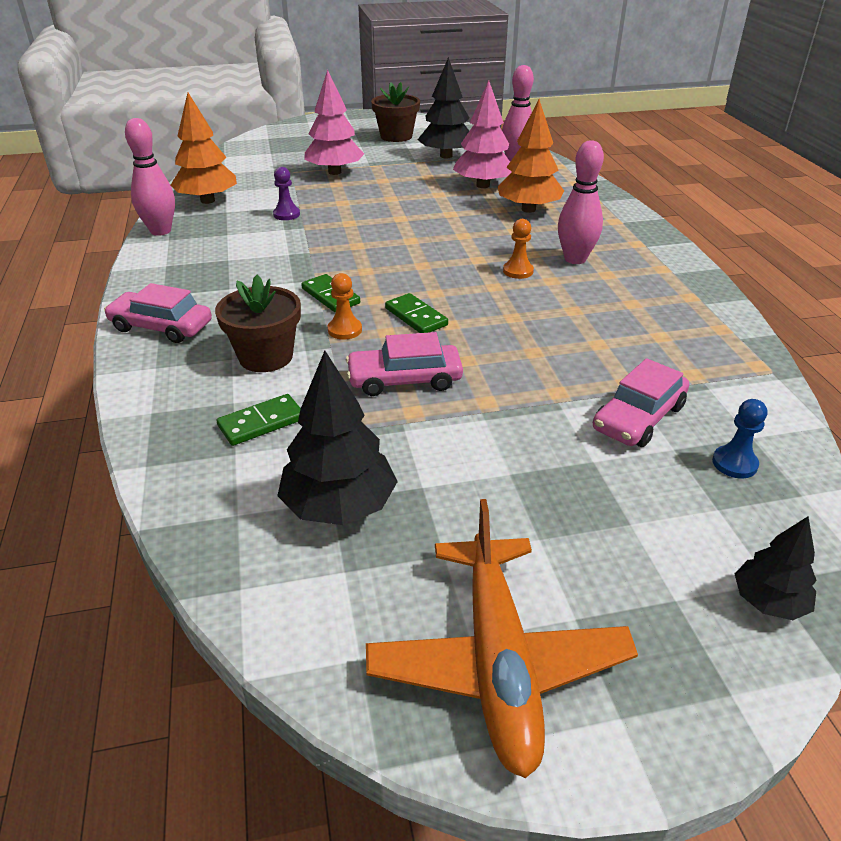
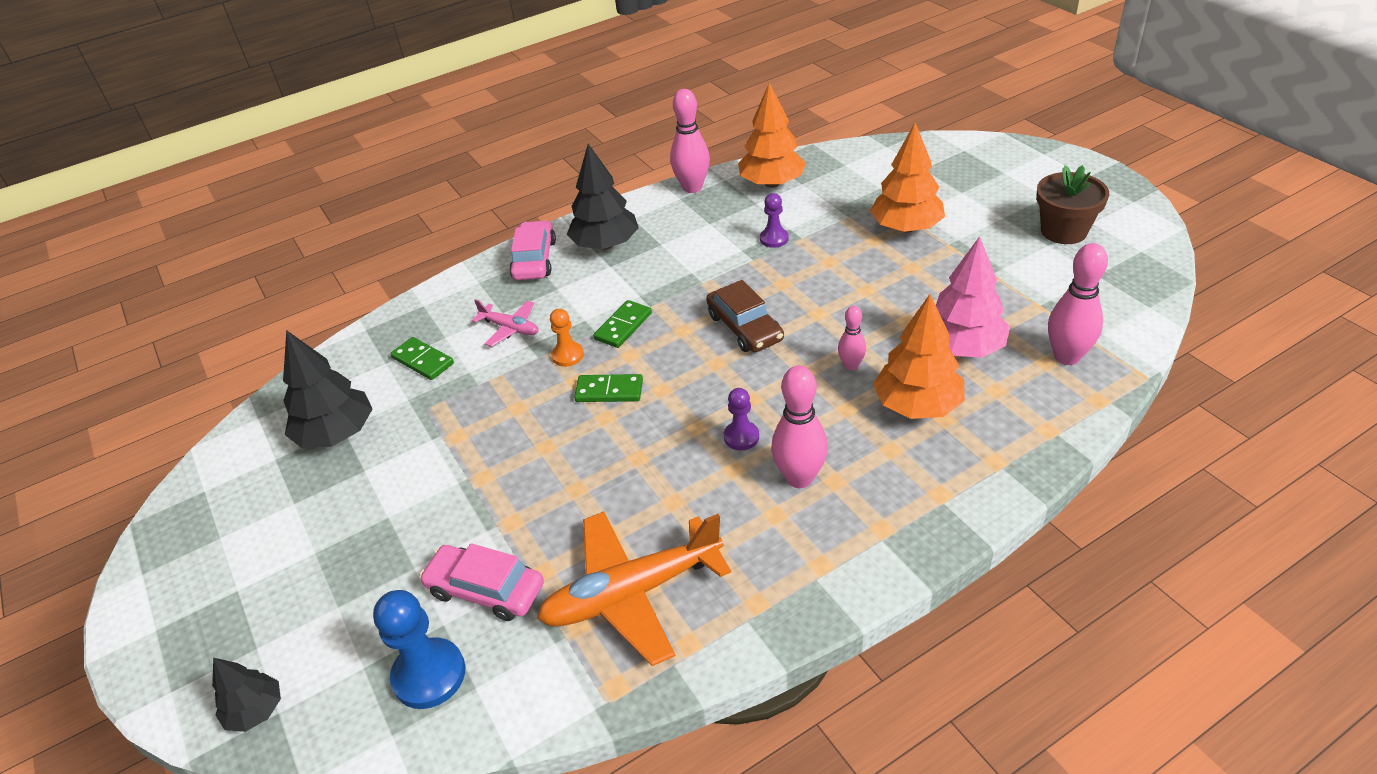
camera: 75 degrees right, 5 degrees up
brown flower pot [215,275,301,372] -> pink plane [472,299,539,347]
pink tree [304,69,364,175] -> orange tree [870,123,945,233]
pink car [346,332,463,396] -> none
orange plane [366,499,638,778] -> orange plane moved to [537,512,731,666]
green domino [385,293,448,333] -> green domino turned 60 degrees clockwise [574,374,643,402]
black tree [417,57,469,158] -> black tree moved to [567,144,639,250]
orange pawn [503,219,534,279] -> purple pawn [724,388,759,450]
blue pawn [712,399,767,478] -> blue pawn [373,590,465,709], size x1.70
none -> brown car [706,280,784,352]
none -> pink bowling pin [838,306,866,371]

